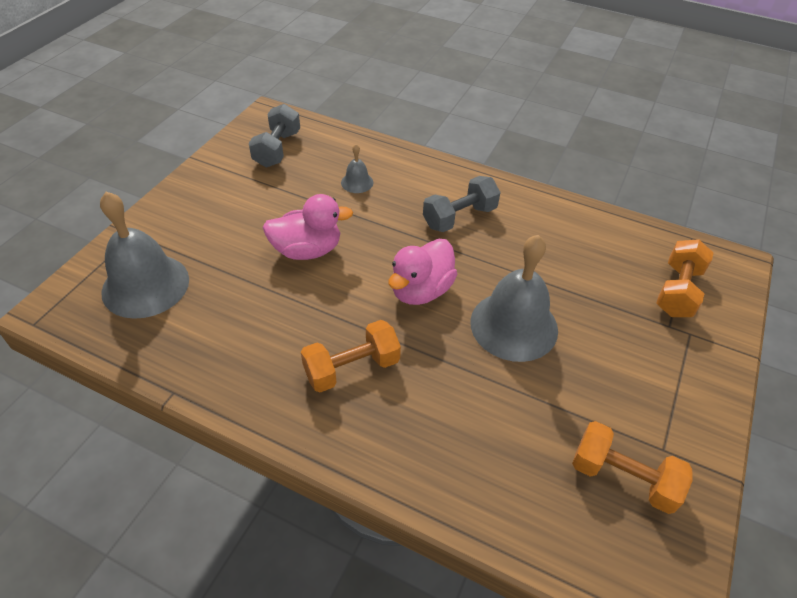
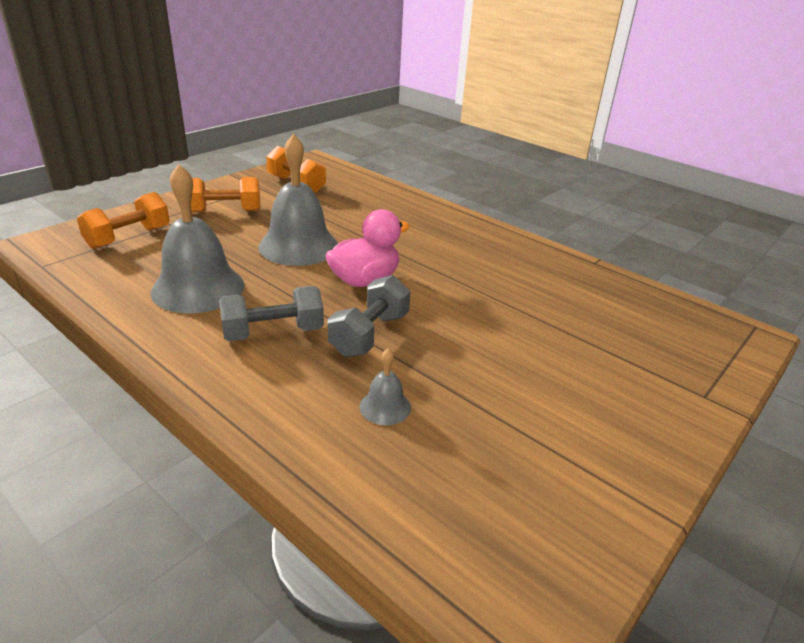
camera: 165 degrees left, 15 degrees down
grey bell [100,192,189,319] -> grey bell moved to [151,164,245,313]
grey dumbbell [249,104,300,167] -> grey dumbbell moved to [328,275,411,357]
pink duck [263,194,353,260] -> none
orange dumbbell [301,320,401,393] -> orange dumbbell moved to [191,177,260,212]

